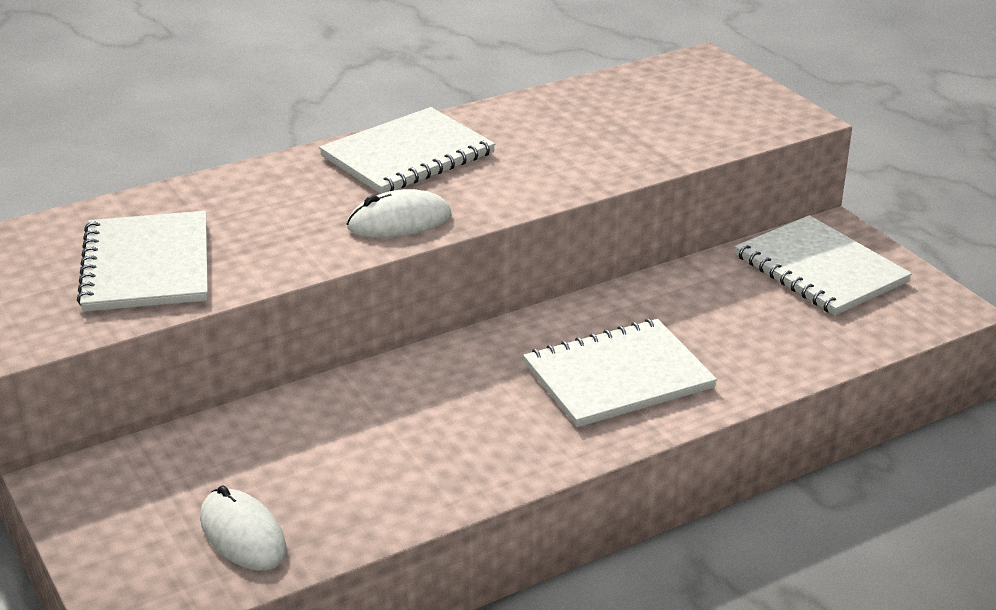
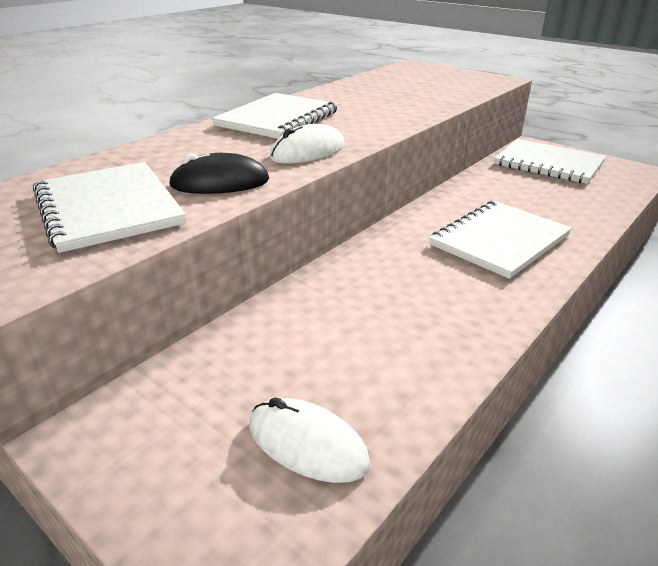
camera: 20 degrees left, 0 degrees up
none -> black mouse [169,153,269,194]

